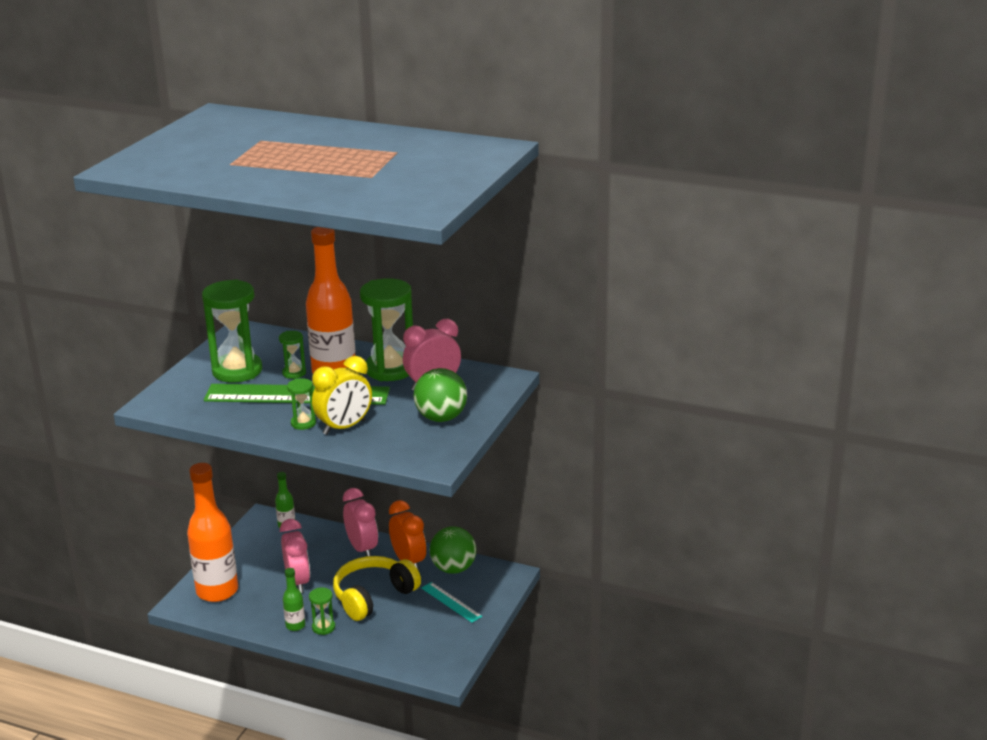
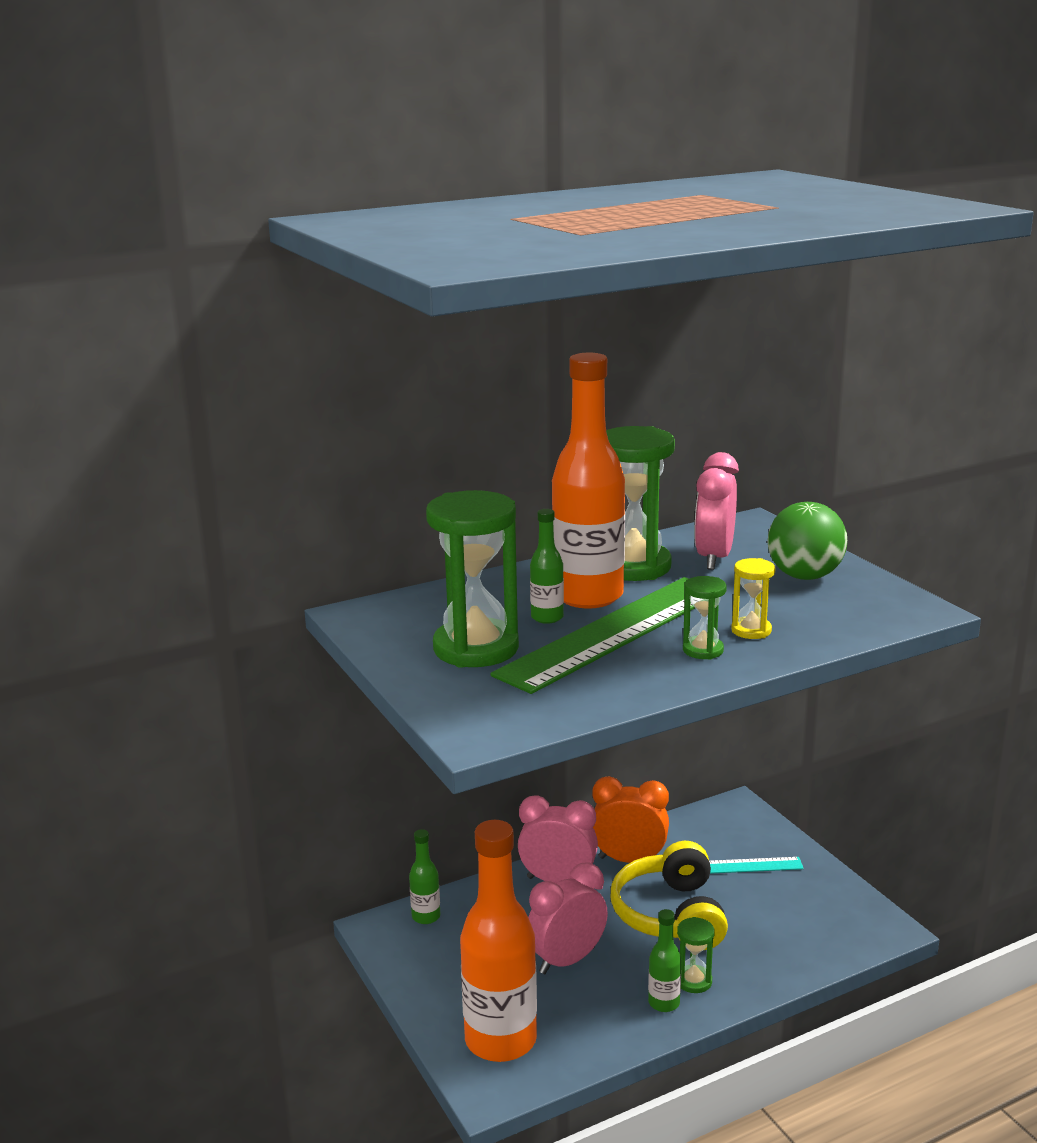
camera: 50 degrees left, 5 degrees down
green hourglass [279,331,306,379] -> green bottle [530,509,564,624]
pink clock [280,519,310,593] -> pink clock turned 60 degrees counterclockwise [528,862,608,974]
yellow clock [312,356,372,435] -> yellow hourglass [731,558,775,639]
green ball [430,526,476,574] -> none

